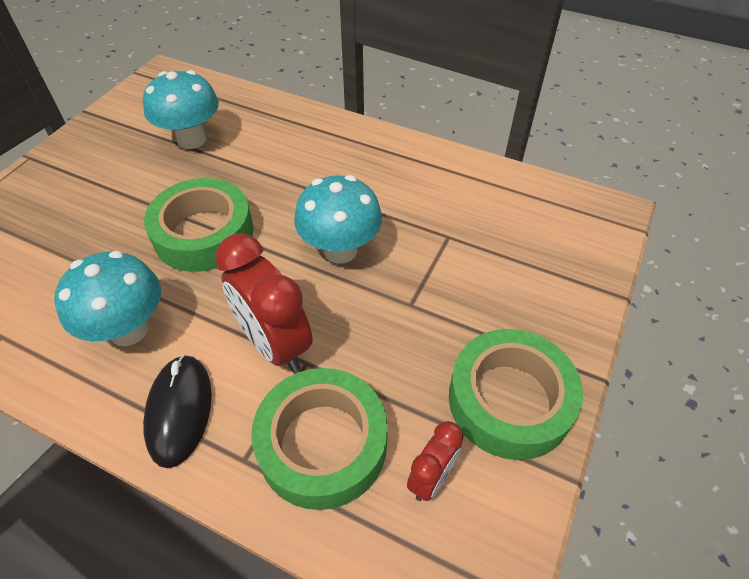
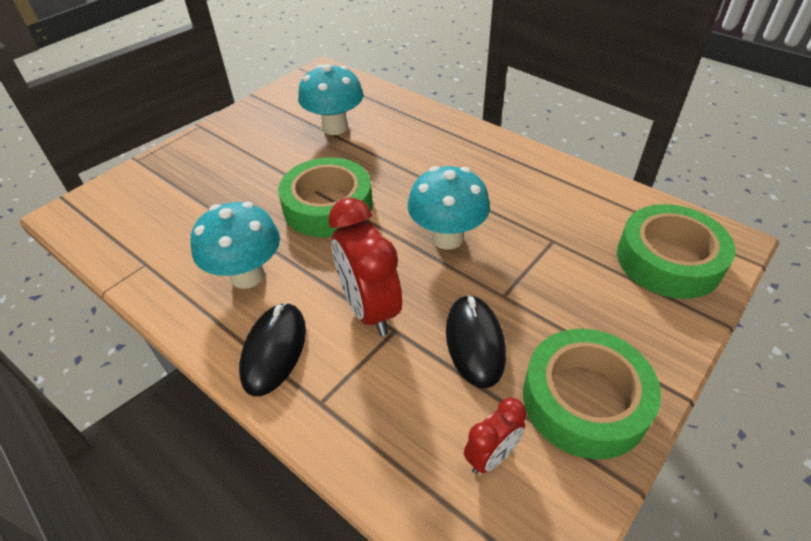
camera: 15 degrees right, 5 degrees down
green tape [251,368,388,510] -> green tape moved to [617,204,736,299]
none -> black mouse [446,295,506,388]

